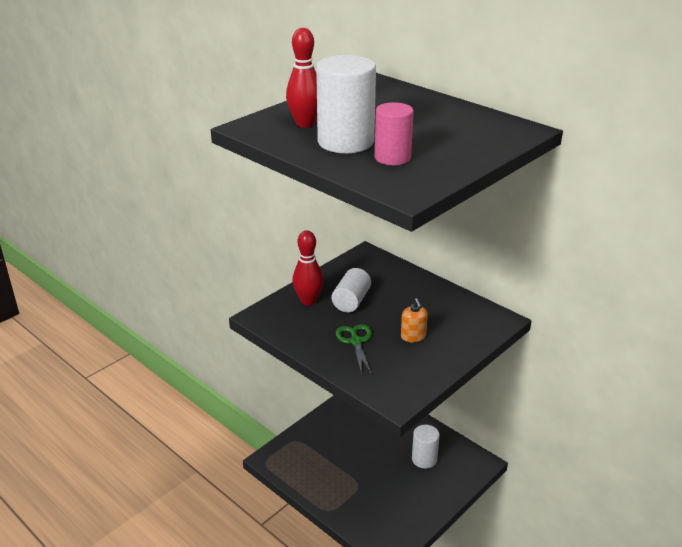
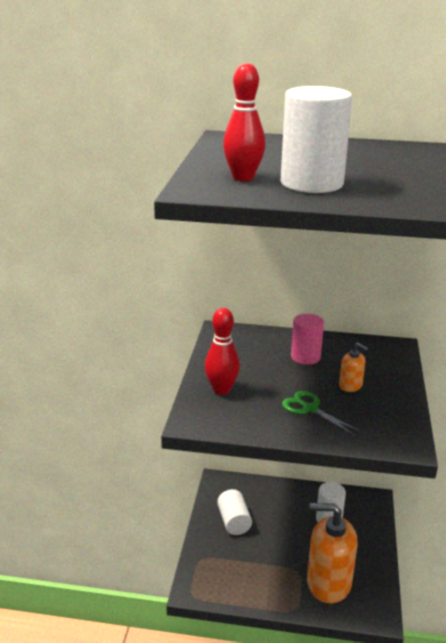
camera: 35 degrees left, 5 degrees down
white cylinder [332,268,371,312] -> white cylinder moved to [217,489,252,535]
pink cylinder [375,102,414,165] -> pink cylinder moved to [291,314,324,365]
none -> orange soap dispenser [307,503,358,603]

